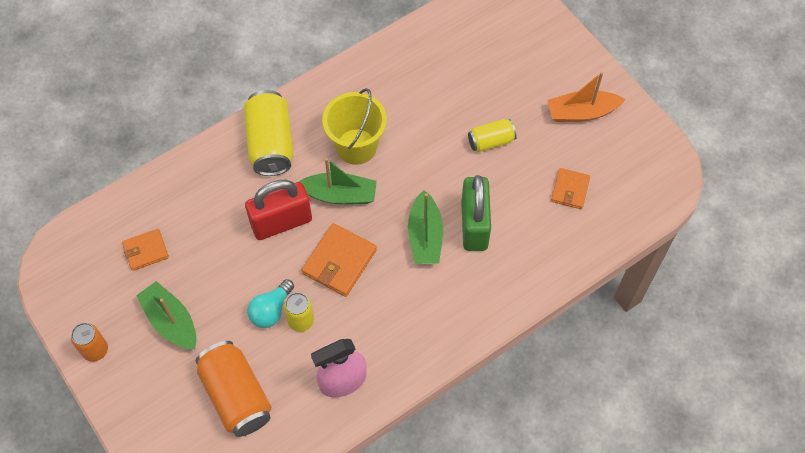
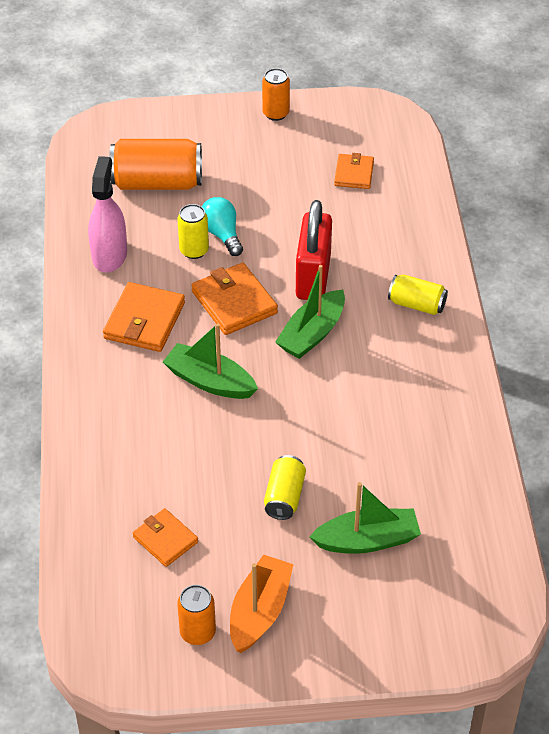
camera: 120 degrees right, 15 degrees down
green boat [136,281,197,350] -> green boat moved to [310,482,421,554]
yellow can [244,90,294,176] -> yellow can [388,274,448,315], size x0.57
yellow bucket [322,88,387,165] -> none
green padlock [461,175,491,251] -> none
none -> orange wallet [103,282,185,352]
none -> orange can [177,585,216,645]

